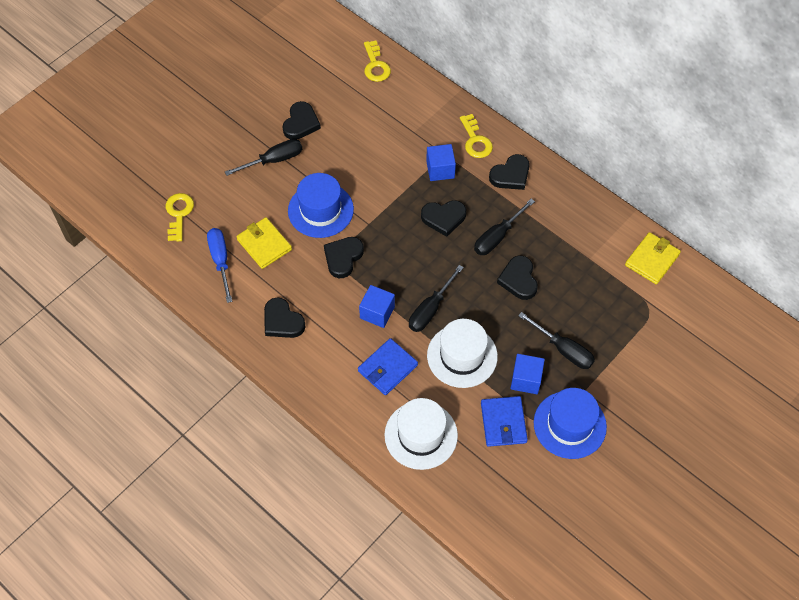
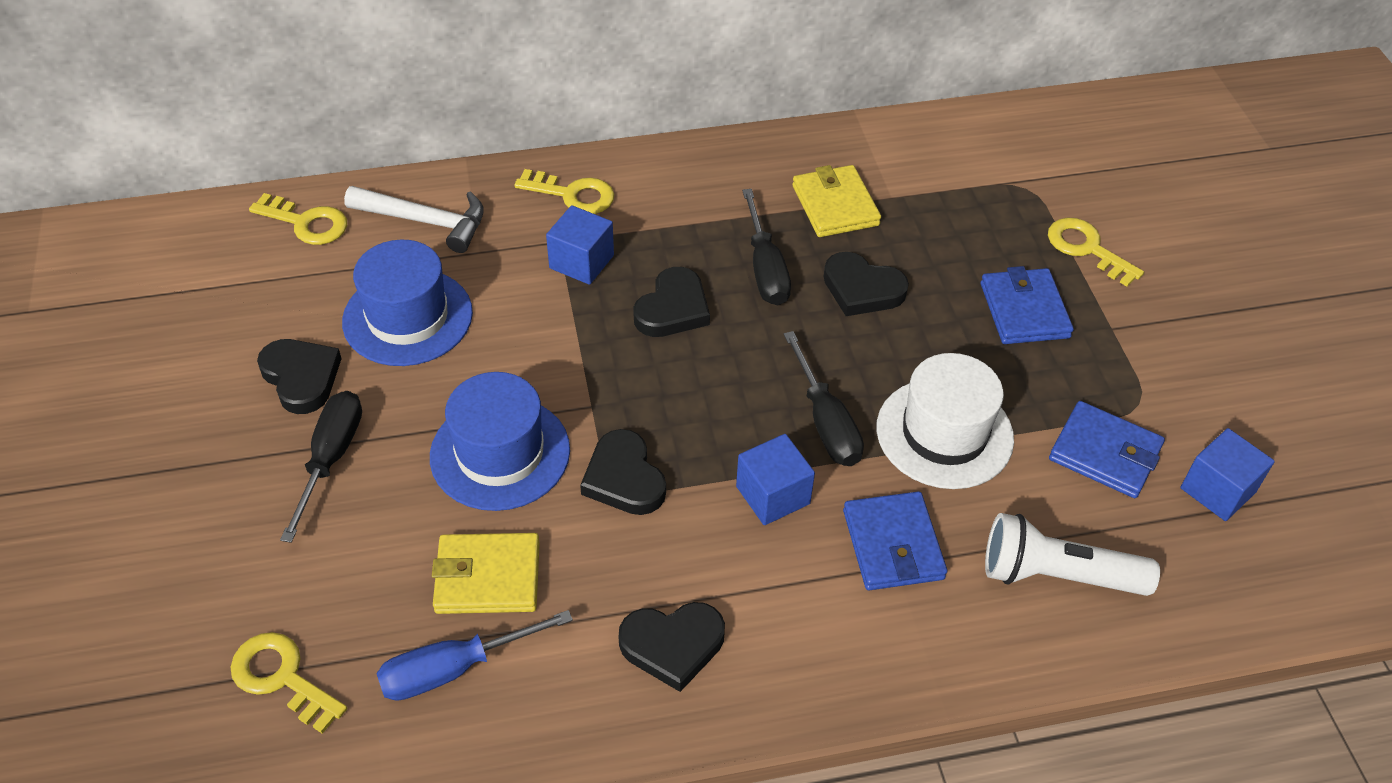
camera: 55 degrees left, 10 degrees down
blue screwdriver [207,228,233,303] -> blue screwdriver turned 45 degrees counterclockwise [376,610,573,701]
white hat [384,398,458,470] -> white flashlight [985,513,1160,596]
black heart [489,154,530,190] -> none
blue cube [511,354,545,394] -> blue cube moved to [1181,428,1275,521]
black screwdriver [518,312,595,369] -> blue wallet [981,266,1074,344]
blue hat [534,388,607,459] -> blue hat moved to [342,240,473,366]
yellow wallet [625,232,681,284] -> yellow wallet moved to [792,165,881,237]
none -> white hammer [344,186,484,253]
none -> yellow key [1048,218,1144,287]

